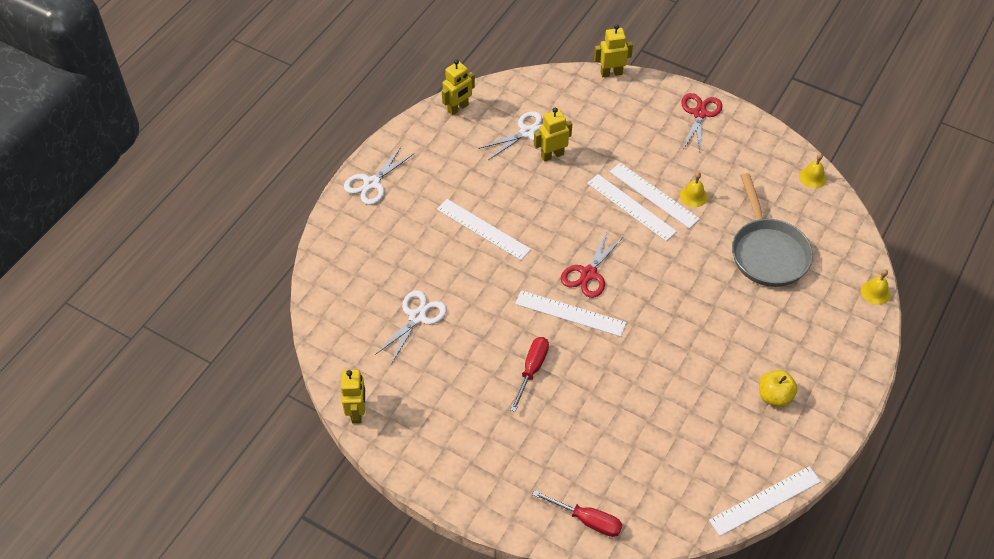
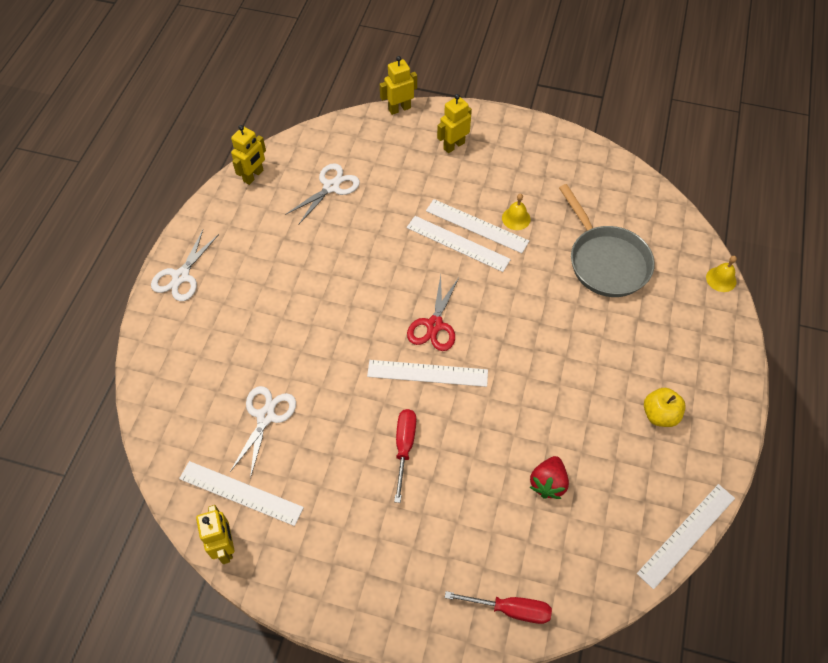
camera: 15 degrees left, 5 degrees up
white ruler [437,199,531,260] -> white ruler moved to [179,461,304,526]
yellow robot [534,108,572,162] -> yellow robot moved to [437,94,472,153]
red scissors [681,93,722,150] -> none
yellow bell [799,153,827,188] -> none
none -> red strawberry [530,456,569,499]

